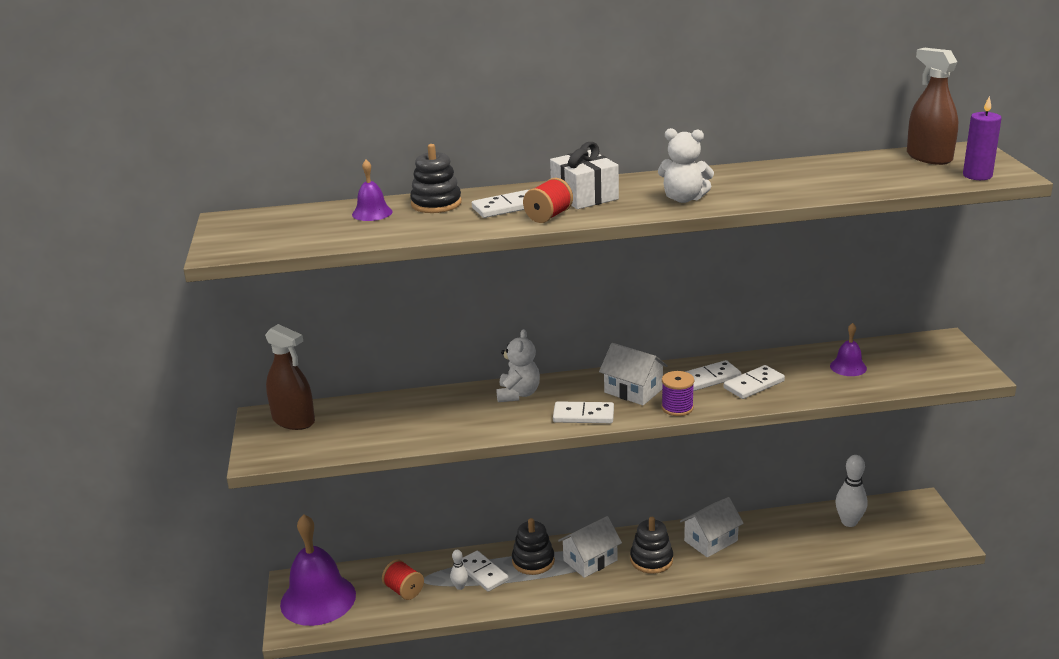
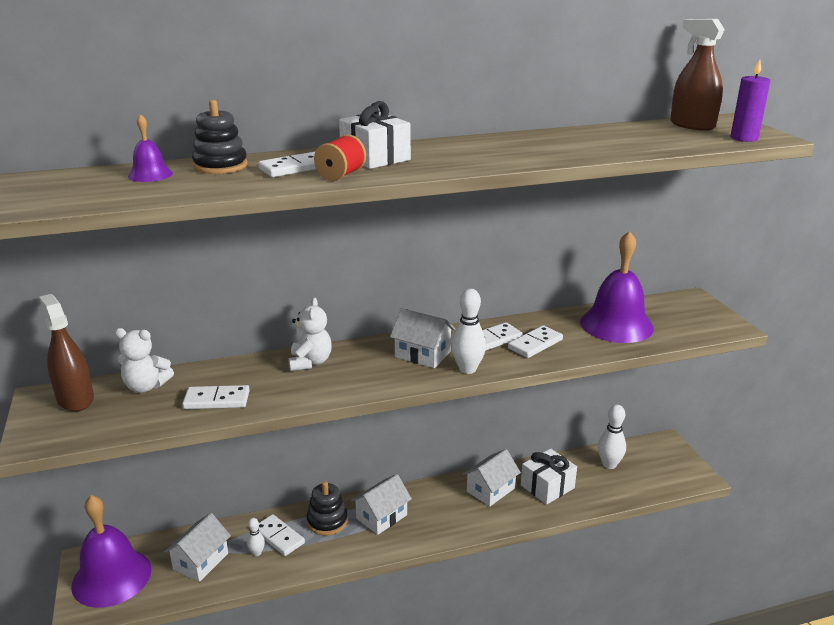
camera: 10 degrees left, 0 degrees up
brown spray bottle [265,324,315,430] -> brown spray bottle turned 150 degrees counterclockwise [39,294,94,412]
red spool [382,560,424,600] -> white house [164,513,231,582]
white domino [553,401,614,423] -> white domino moved to [182,385,250,409]
black stacking toy [630,517,673,574] -> none
white teddy bear [658,128,714,203] -> white teddy bear moved to [114,328,174,393]
purple spool [661,371,694,416] -> white bowling pin [451,289,486,374]
purple bell [830,323,867,376] -> purple bell [580,231,654,343], size x2.18
none -> white gift [521,448,577,505]

